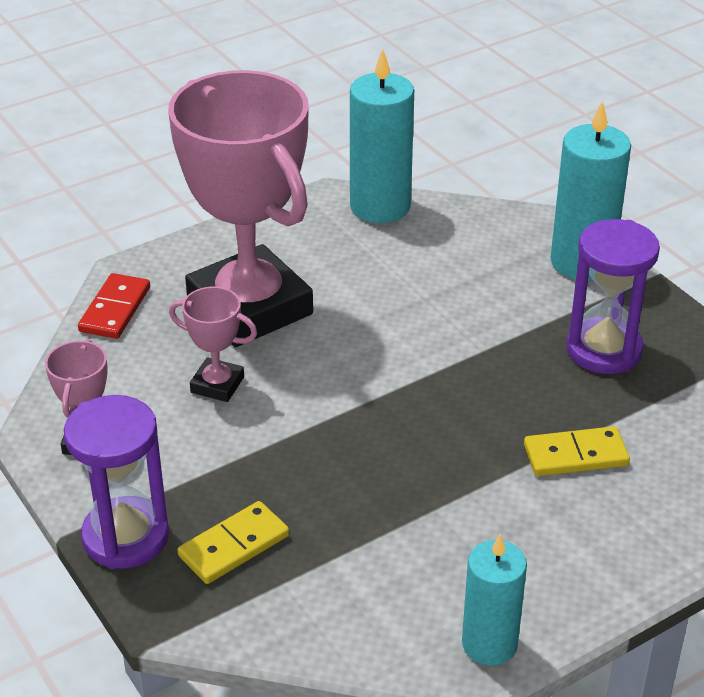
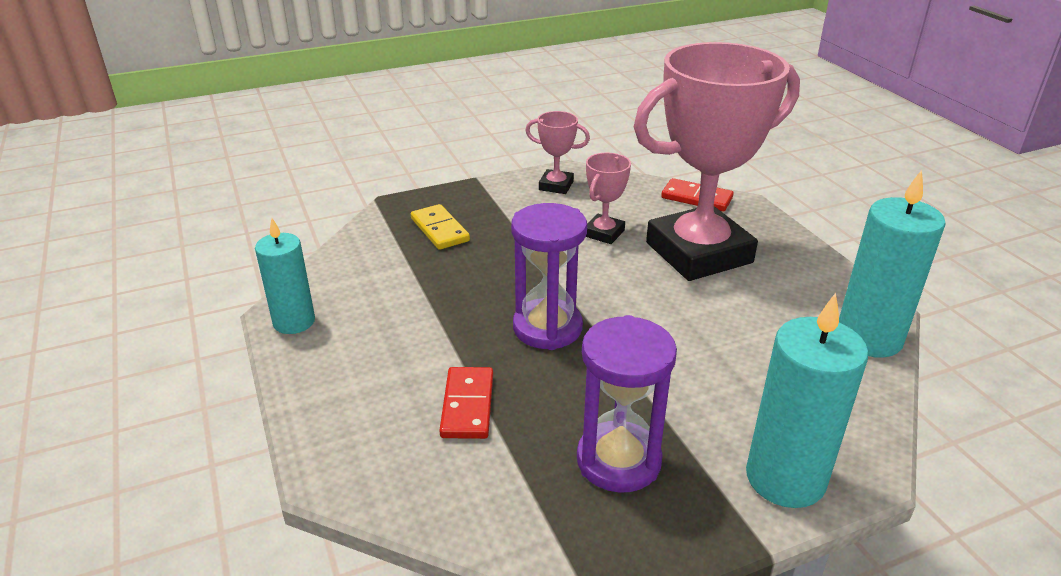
camera: 100 degrees right, 5 degrees down
purple hourglass [64,395,169,569] -> purple hourglass moved to [511,203,587,350]
yellow domino [524,426,630,476] -> red domino [439,367,493,439]

